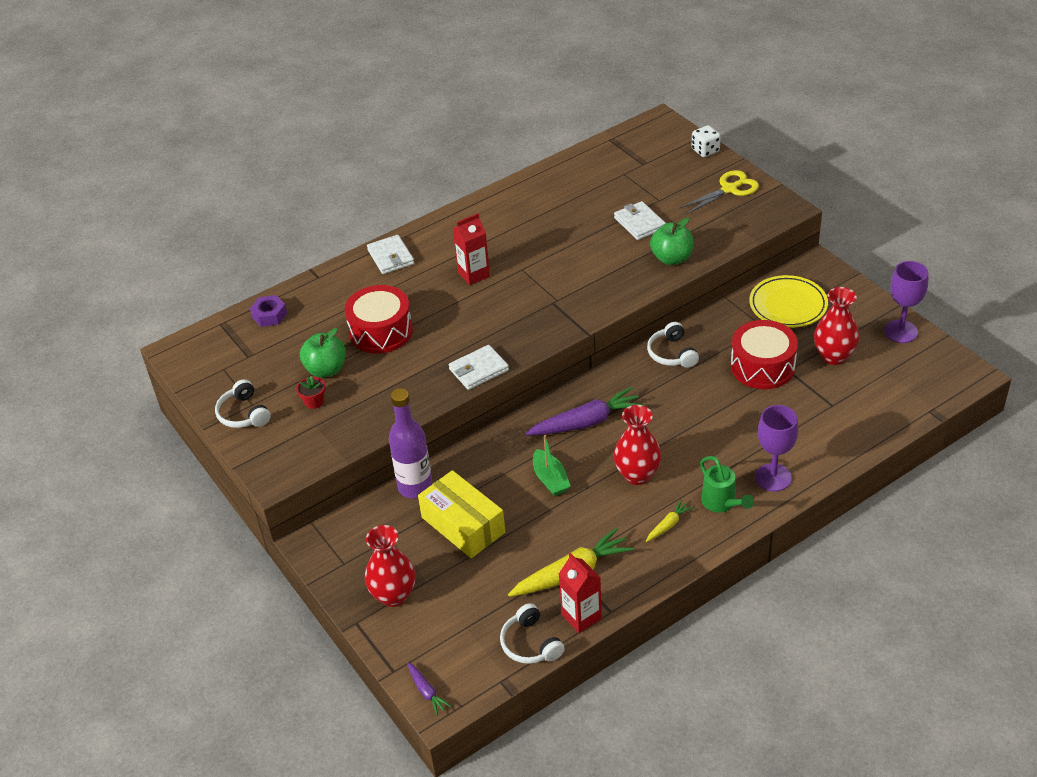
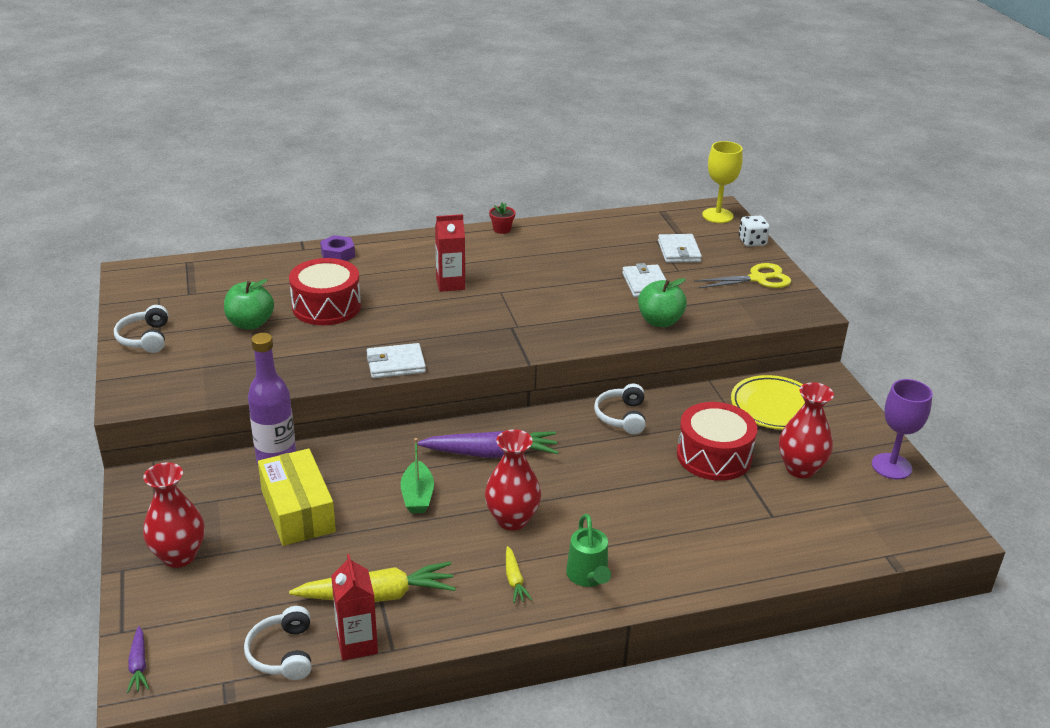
camera: 15 degrees right, 10 degrees down
purple nut [250,295,287,327] -> purple nut moved to [320,235,355,261]
red flower pot [296,376,325,409] -> red flower pot moved to [489,203,516,234]
white wallet [367,235,414,274] -> white wallet moved to [658,234,702,263]
yellow carrot [646,500,693,542] -> yellow carrot turned 105 degrees clockwise [506,546,532,603]
purple goblet [755,405,798,491] -> none
none -> yellow goblet [702,141,743,223]

